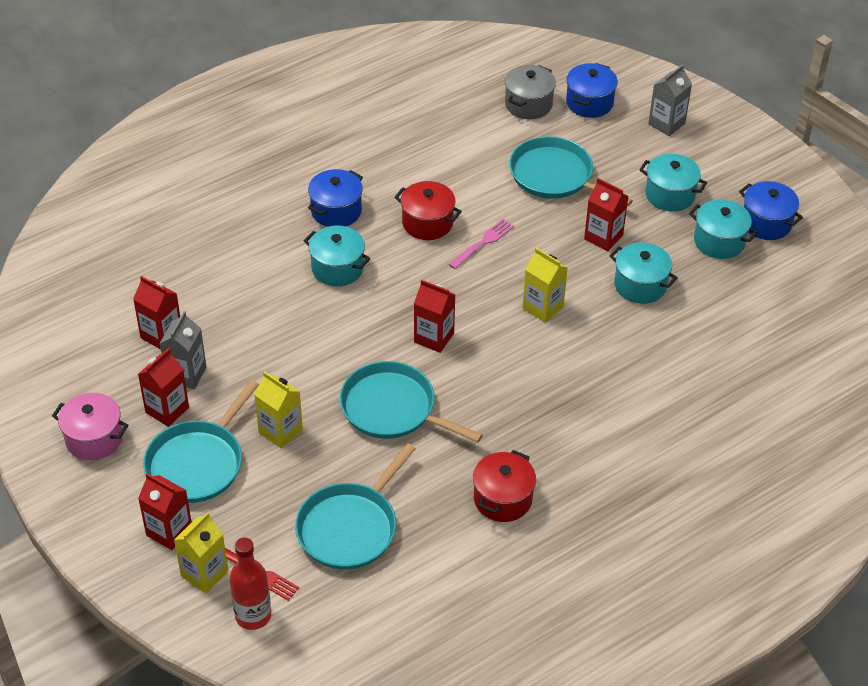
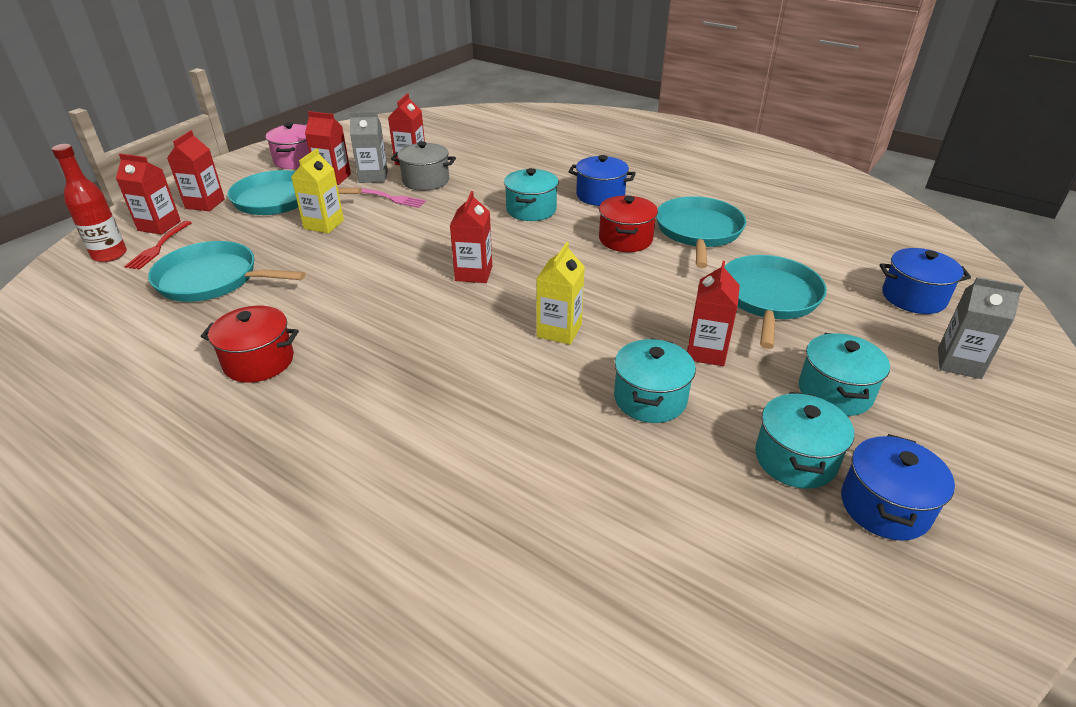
camera: 70 degrees right, 10 degrees down
yellow carton [174,512,228,593] -> red carton [116,153,181,235]
turquoise pan [340,361,483,442] -> turquoise pan moved to [656,196,746,268]
pink fork [449,219,514,269] -> pink fork moved to [354,187,426,208]
grey pot [505,65,556,119] -> grey pot moved to [391,141,456,191]

